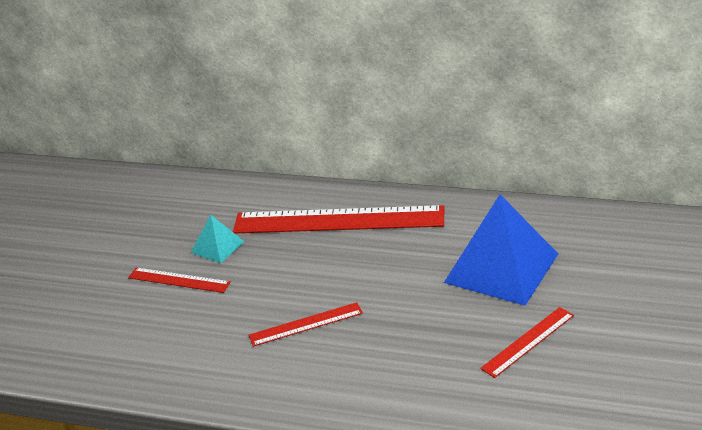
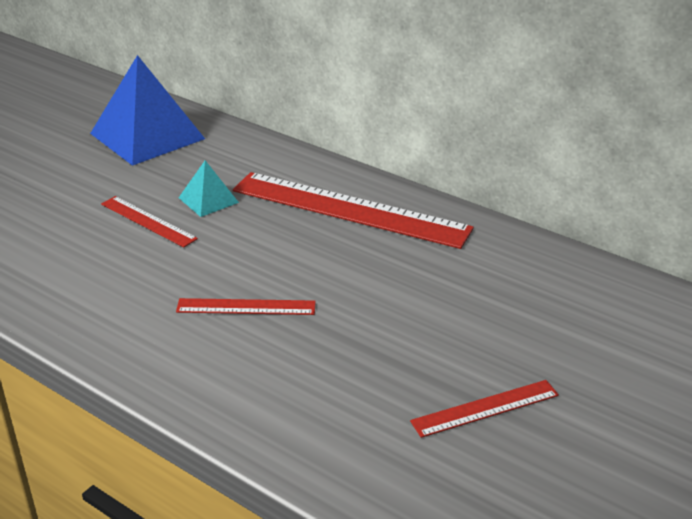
camera: 15 degrees right, 0 degrees up
blue pyramid [444,195,558,306] -> blue pyramid moved to [90,55,205,166]

